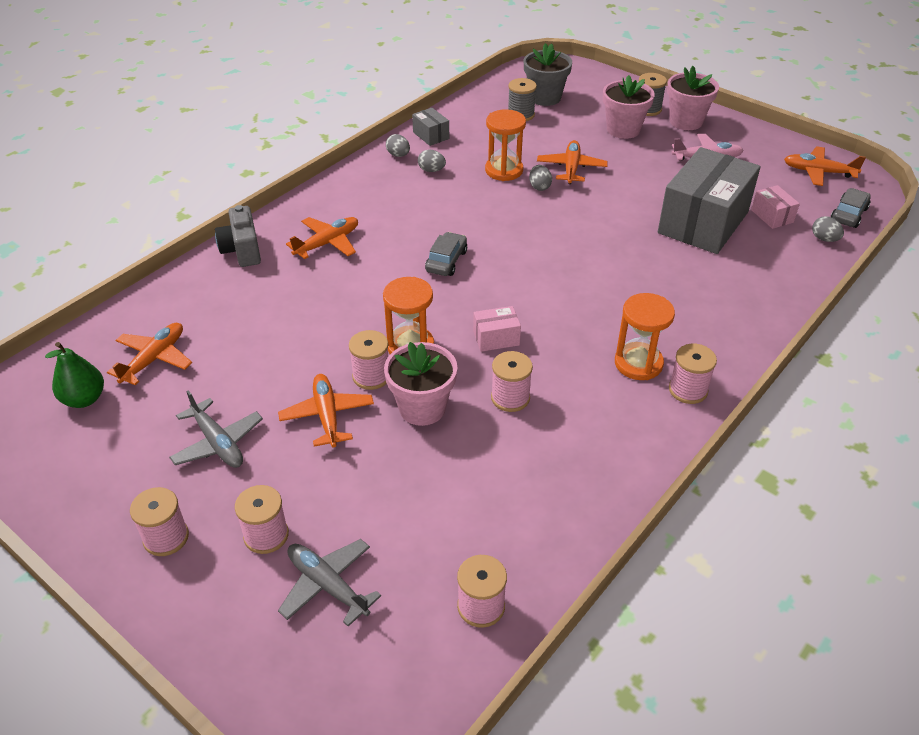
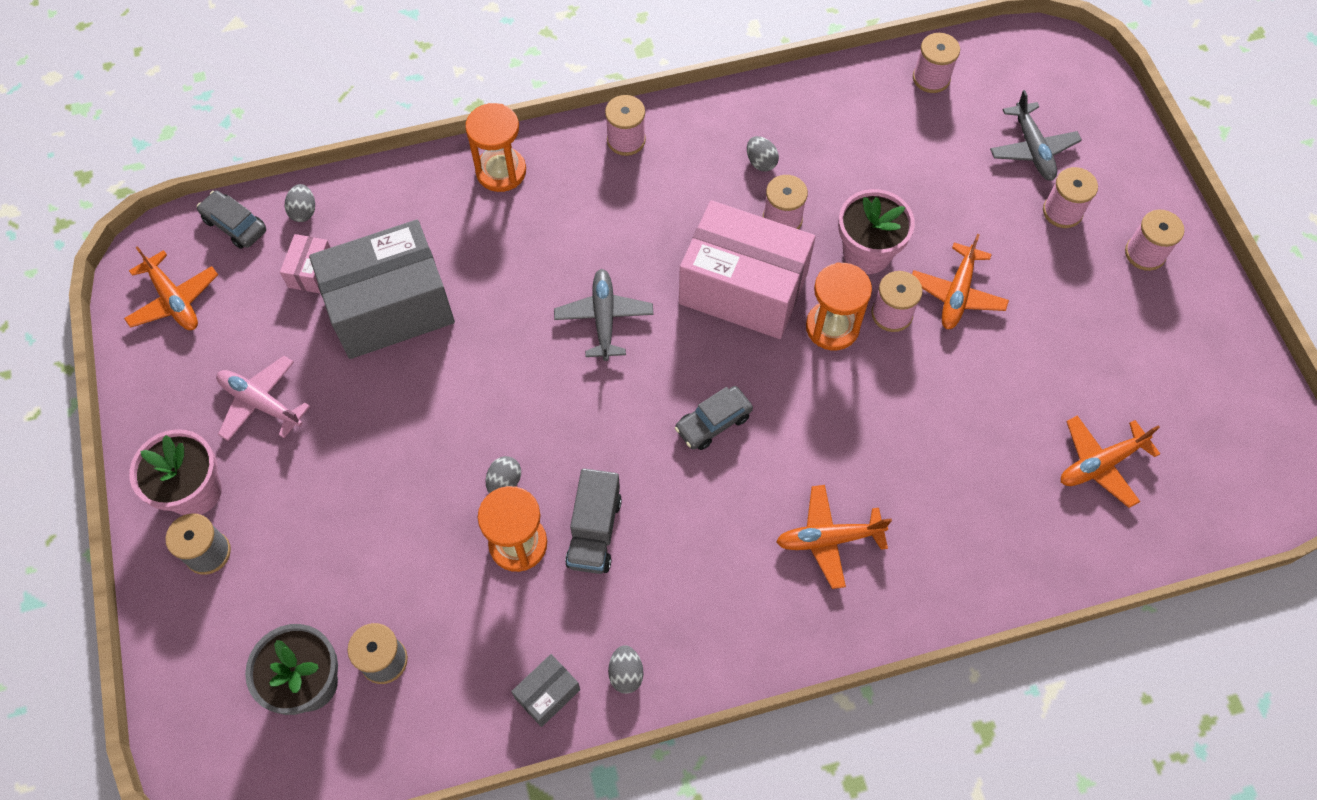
camera: 145 degrees left, 20 degrees up
green pear [45,342,104,408] -> none
grey plane [169,390,263,468] -> grey plane moved to [554,269,654,361]
grey camera [215,205,261,267] -> none
grey box [412,108,449,146] -> grey box turned 45 degrees clockwise [511,654,580,727]
grey egg [418,150,446,172] -> grey egg moved to [747,136,779,172]
pink box [473,306,521,352] -> pink box [679,200,816,339], size x2.38
orange plane [537,140,608,184] -> none
pink flower pot [603,75,655,139] -> none
orange hourglass [615,293,675,380] -> orange hourglass moved to [465,103,526,192]
grey car [831,188,871,228] -> grey car turned 60 degrees clockwise [197,191,266,249]
none -> grey truck [565,468,622,574]

